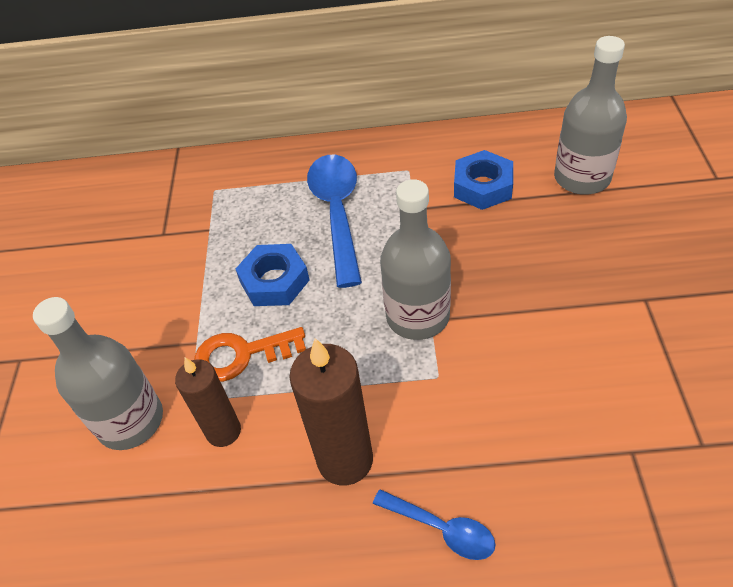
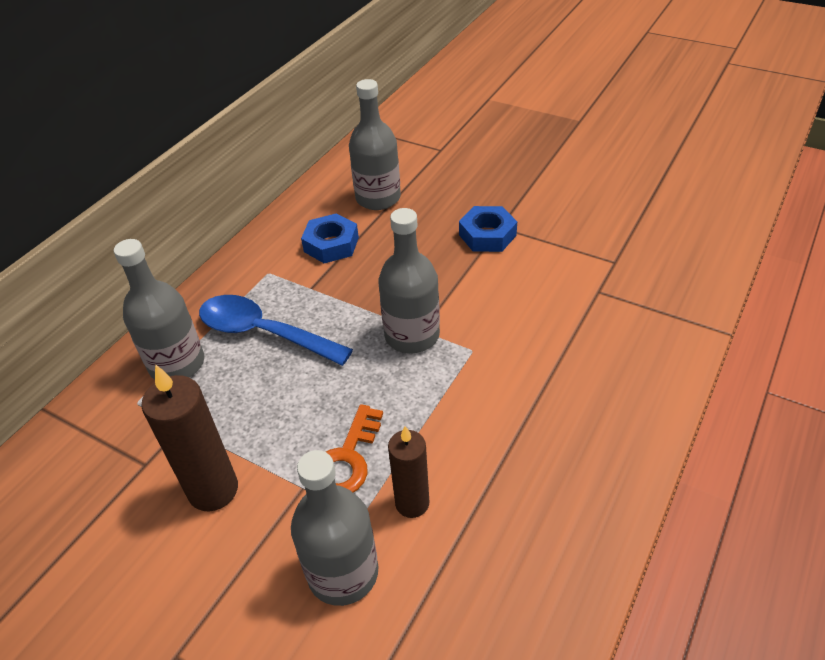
camera: 60 degrees left, 5 degrees down
blue nut [236,244,309,306] -> blue nut moved to [459,206,517,252]
brown candle [289,338,373,485] -> brown candle moved to [141,364,238,511]
blue spoon [373,489,496,560] -> none
none -> grey bottle [114,239,204,380]

